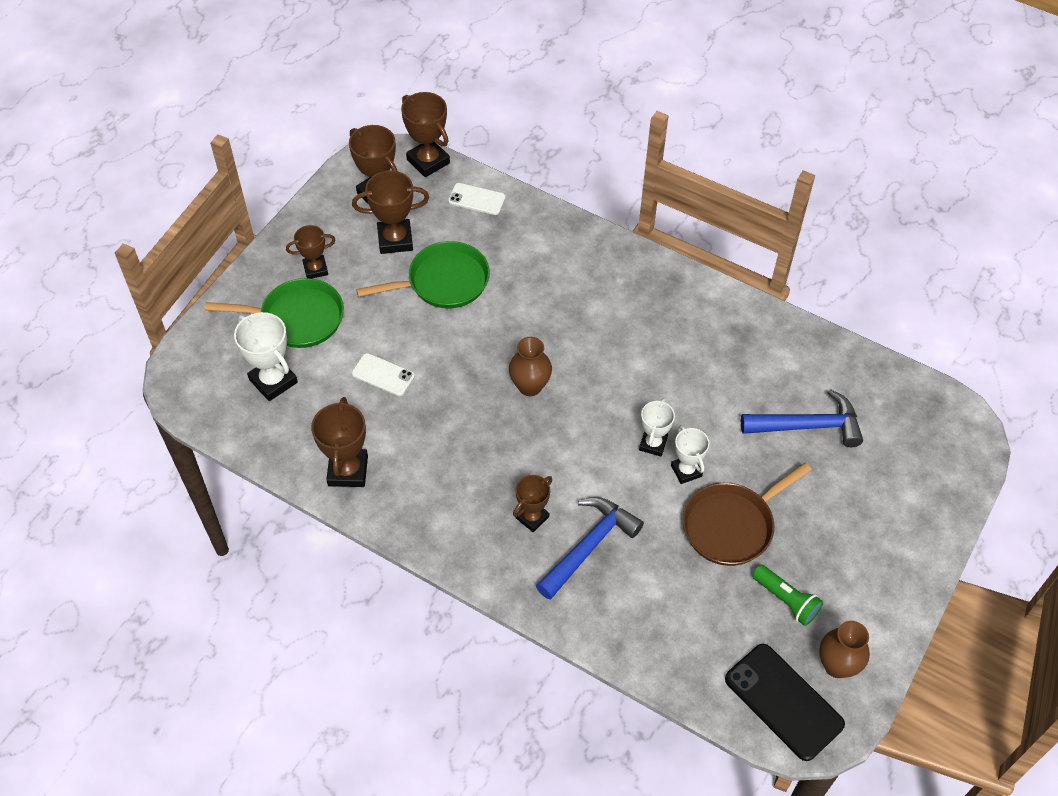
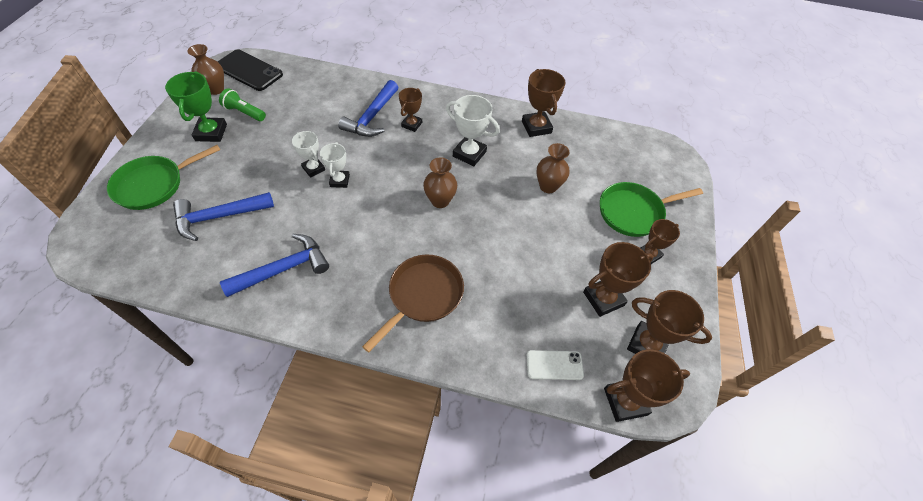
camera: 160 degrees right, 0 degrees up
white trophy [234,312,298,401] -> white trophy moved to [446,95,500,167]
white phone [352,353,415,396] -> brown vase [536,143,569,193]
green pan [356,241,490,308] -> green pan moved to [107,145,220,210]
brown trophy [401,92,450,177] -> brown trophy turned 45 degrees counterclockwise [604,349,690,422]
brown pan [683,463,812,566] -> brown pan moved to [362,254,464,352]
none -> green trophy [165,71,227,142]
none -> blue hammer [220,234,329,297]

